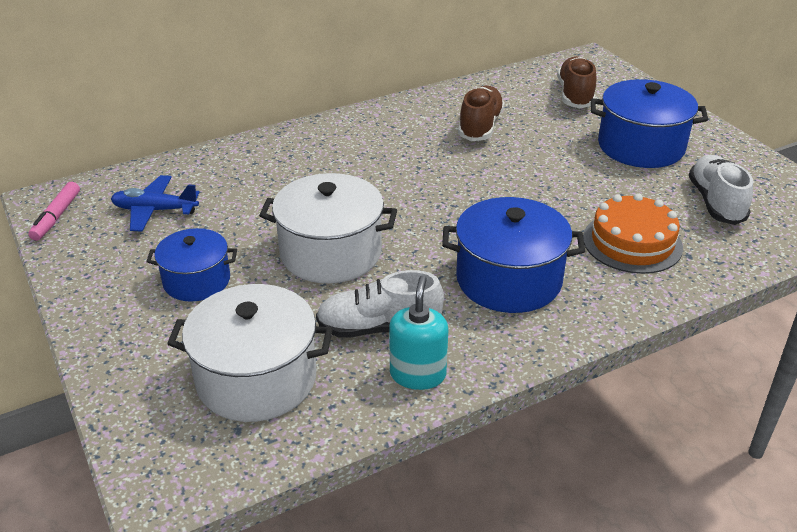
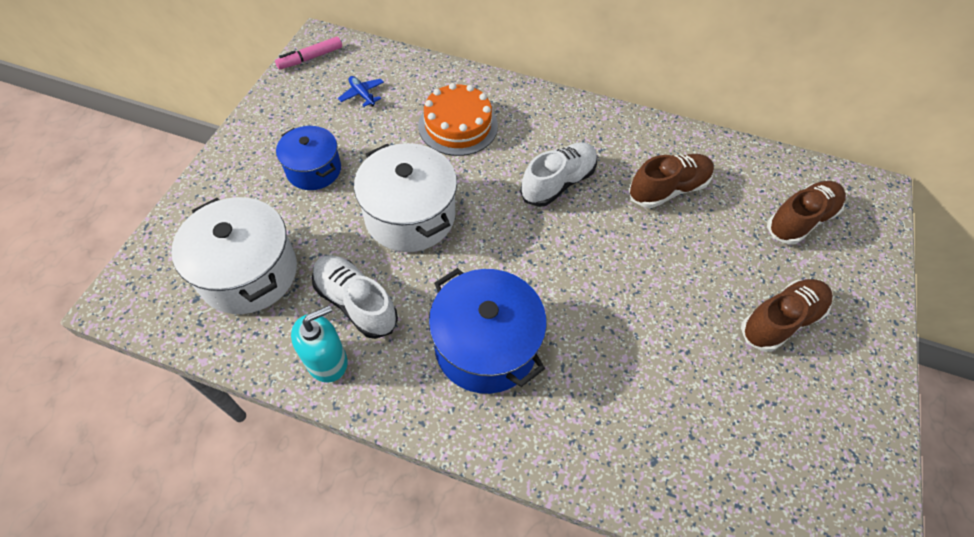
camera: 45 degrees right, 20 degrees up
blue plane [111,175,200,232] -> blue plane [338,76,384,107], size x0.63
orange cake [583,193,683,274] -> orange cake moved to [418,83,498,156]
blue pot [591,79,708,168] -> brown shoe [741,279,833,352]
white shoe [689,155,753,225] -> white shoe moved to [520,142,597,207]

